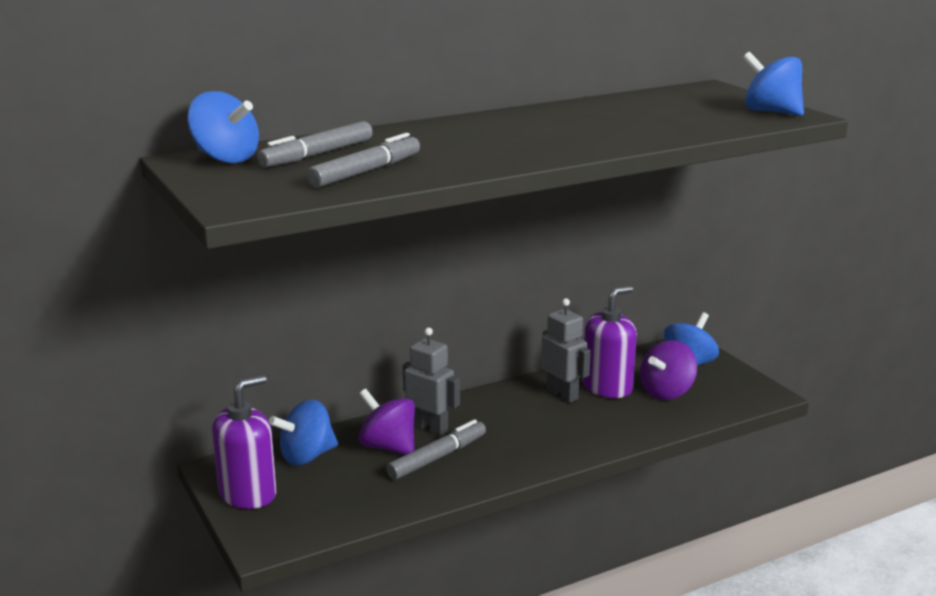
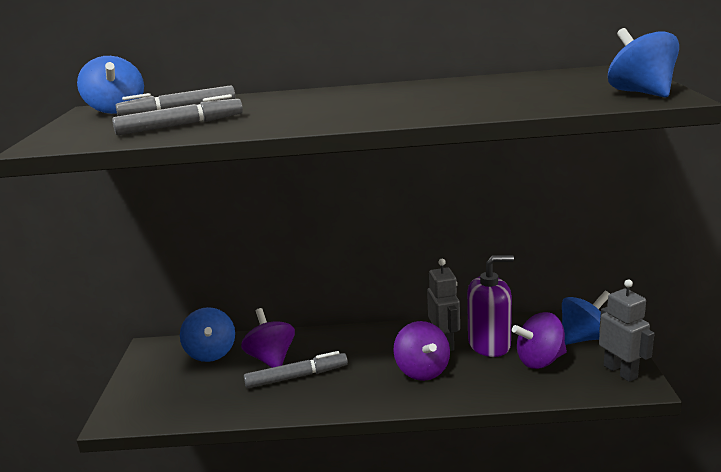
camera: 30 degrees right, 0 degrees up
purple soap dispenser [212,375,276,509] -> none
blue spinning top [269,399,338,466] -> blue spinning top turned 105 degrees counterclockwise [180,307,235,362]
grey robot [403,327,460,436] -> grey robot moved to [599,280,655,382]
none -> purple spinning top [394,321,450,381]

